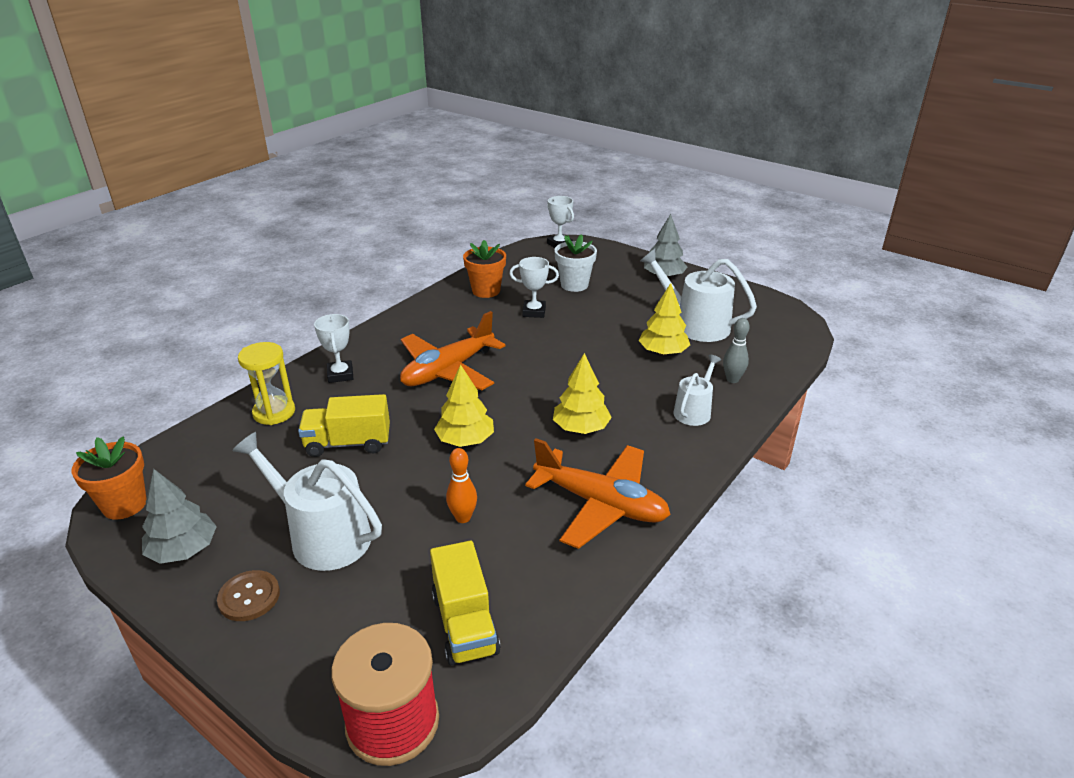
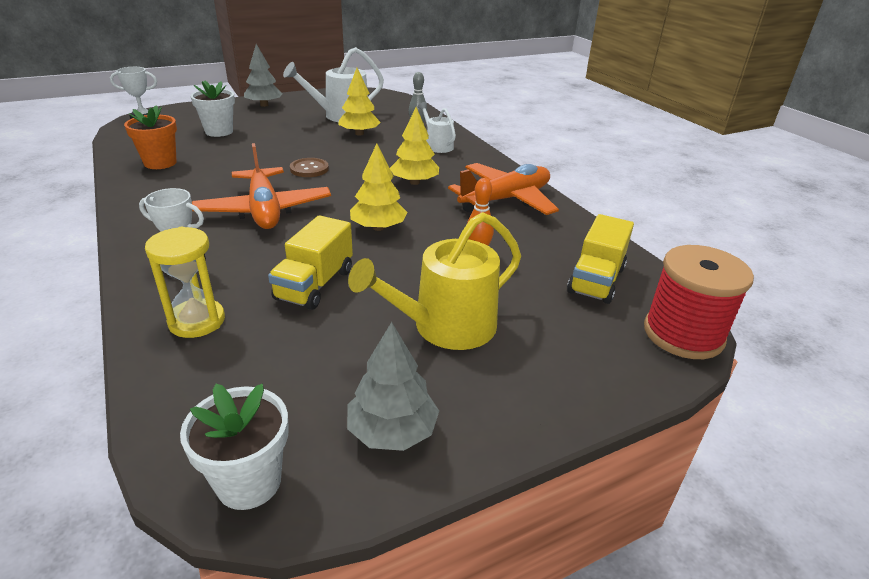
camera: 65 degrees left, 0 degrees up
orange flower pot [71,436,147,520] -> white flower pot [180,384,289,510]
brown button [217,570,280,621] -> brown button moved to [290,158,329,177]
white watering can [232,432,382,571] -> yellow watering can [348,212,521,350]
yellow truck [430,541,501,666] -> yellow truck turned 105 degrees clockwise [567,214,634,304]
white trophy [509,257,559,318] -> none

